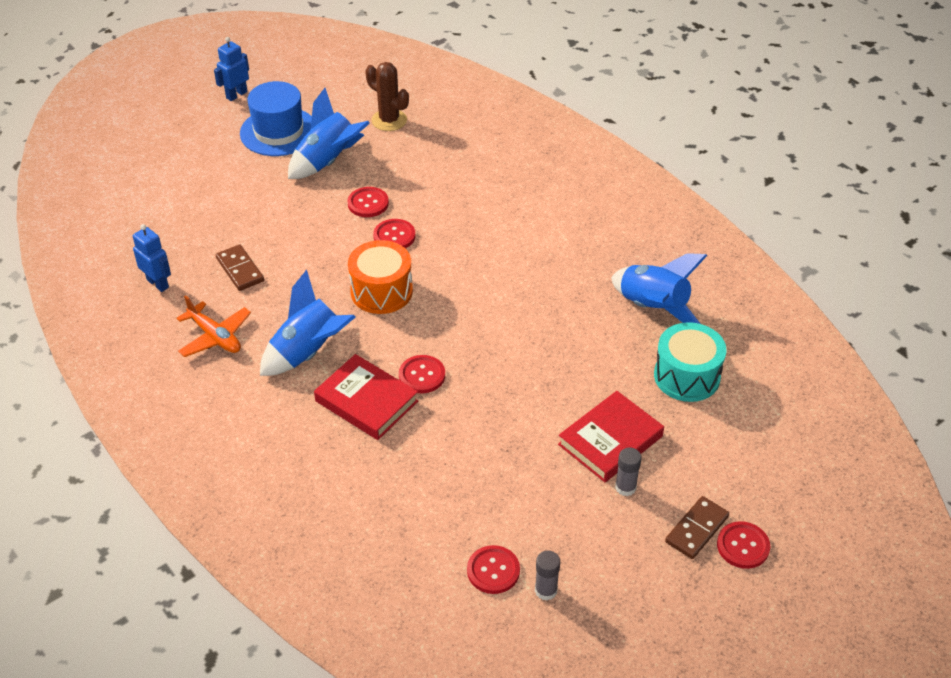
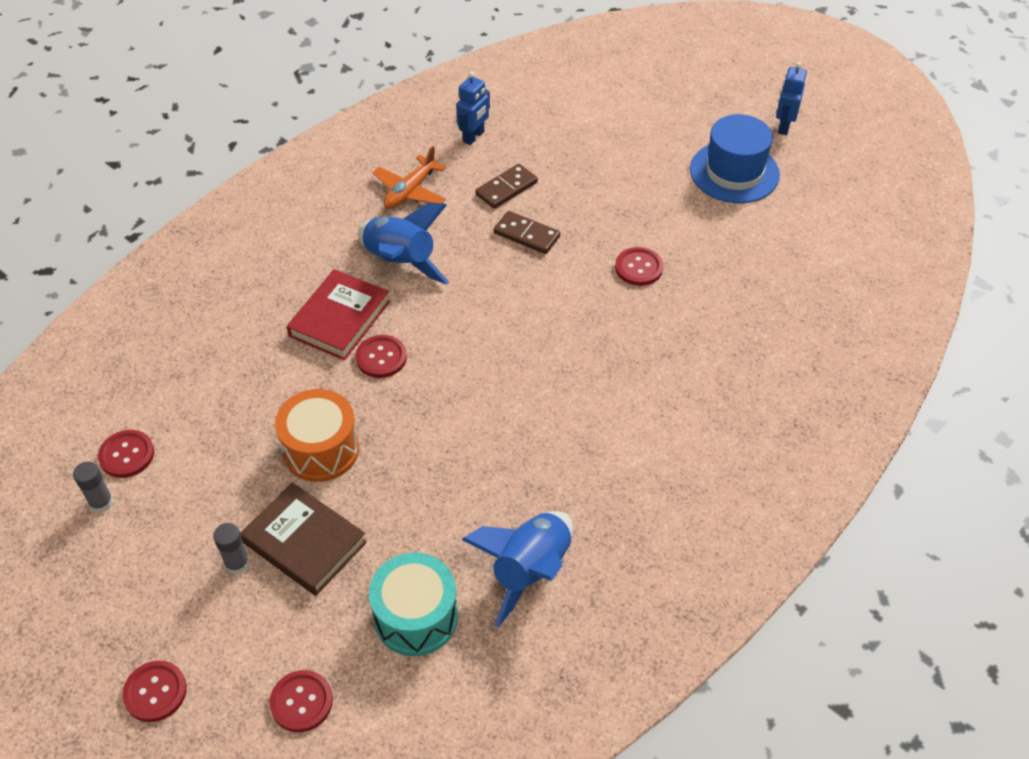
camera: 80 degrees right, 5 degrees up
blue robot [214,37,249,101] -> blue robot turned 105 degrees counterclockwise [776,62,807,135]
blue rocket [288,88,370,179] -> none
orange drum [348,240,413,314] -> orange drum moved to [275,389,359,482]
brown cactus [365,62,409,131] -> none
red button [373,219,415,248] -> red button moved to [269,670,333,732]
red book [558,391,664,482] -> brown book [240,482,367,596]
brown domino [665,496,729,559] -> brown domino moved to [494,211,560,254]

